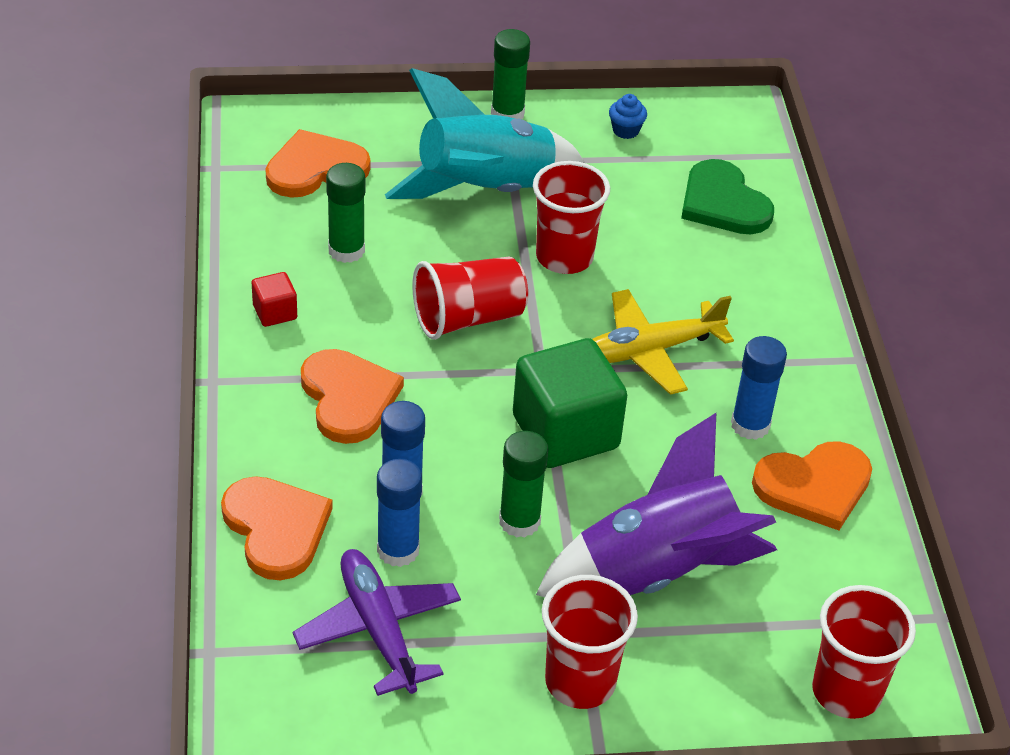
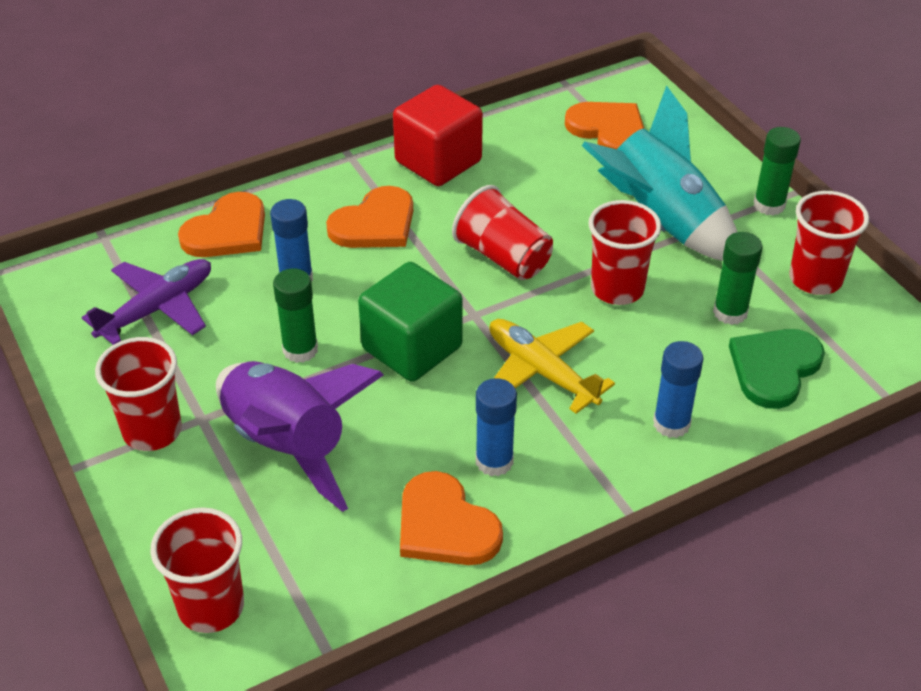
camera: 70 degrees right, 0 degrees up
red cube [252,272,297,327] -> red cube [393,85,483,186], size x2.21
green glue stick [326,163,365,263] -> green glue stick moved to [713,232,763,325]
blue glue stick [377,459,422,567] -> blue glue stick moved to [653,341,703,438]
blue cupcake [609,94,647,139] -> red cup [789,191,869,295]

